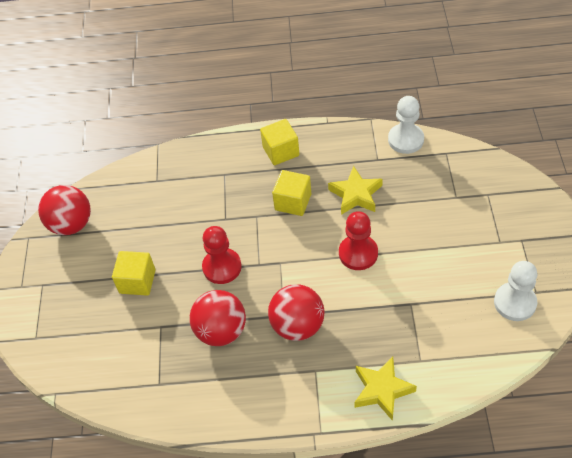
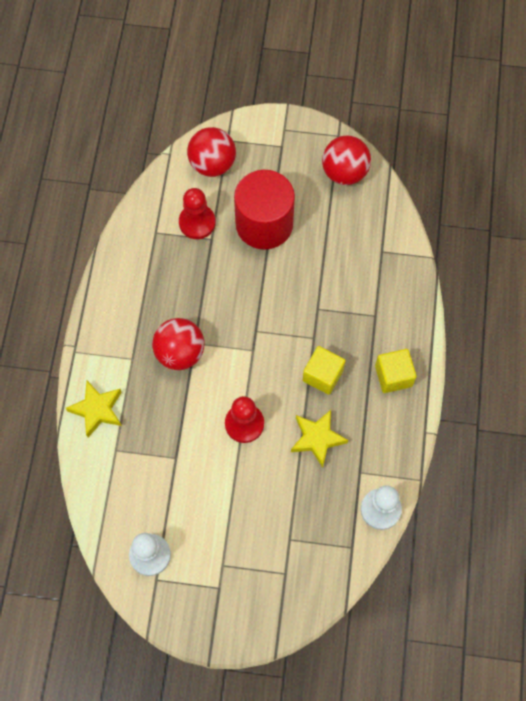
camera: 95 degrees right, 15 degrees up
yellow cube [112,251,156,296] -> red cylinder [234,170,295,250]
red ball [190,290,246,346] -> red ball moved to [187,127,236,177]
red pawn [202,226,242,284] -> red pawn moved to [179,188,216,239]

